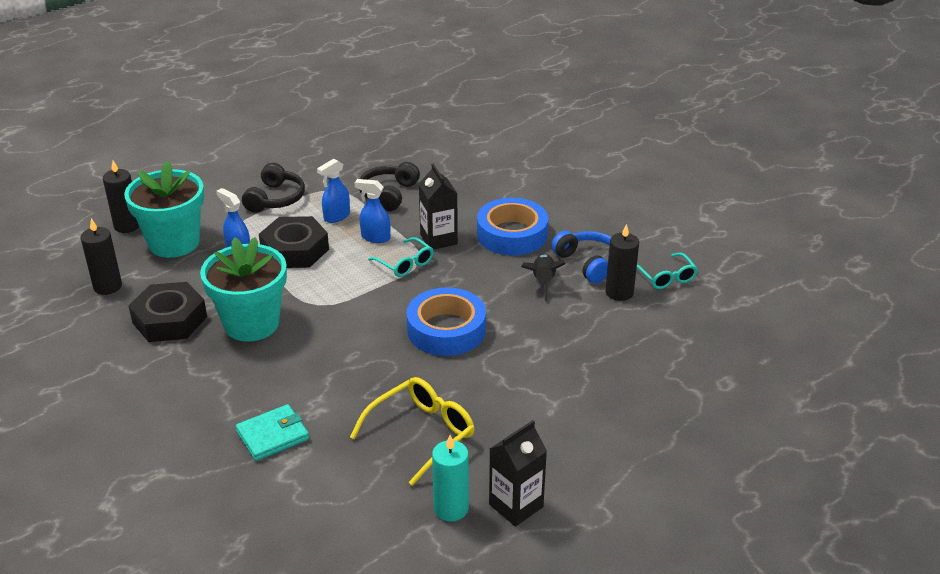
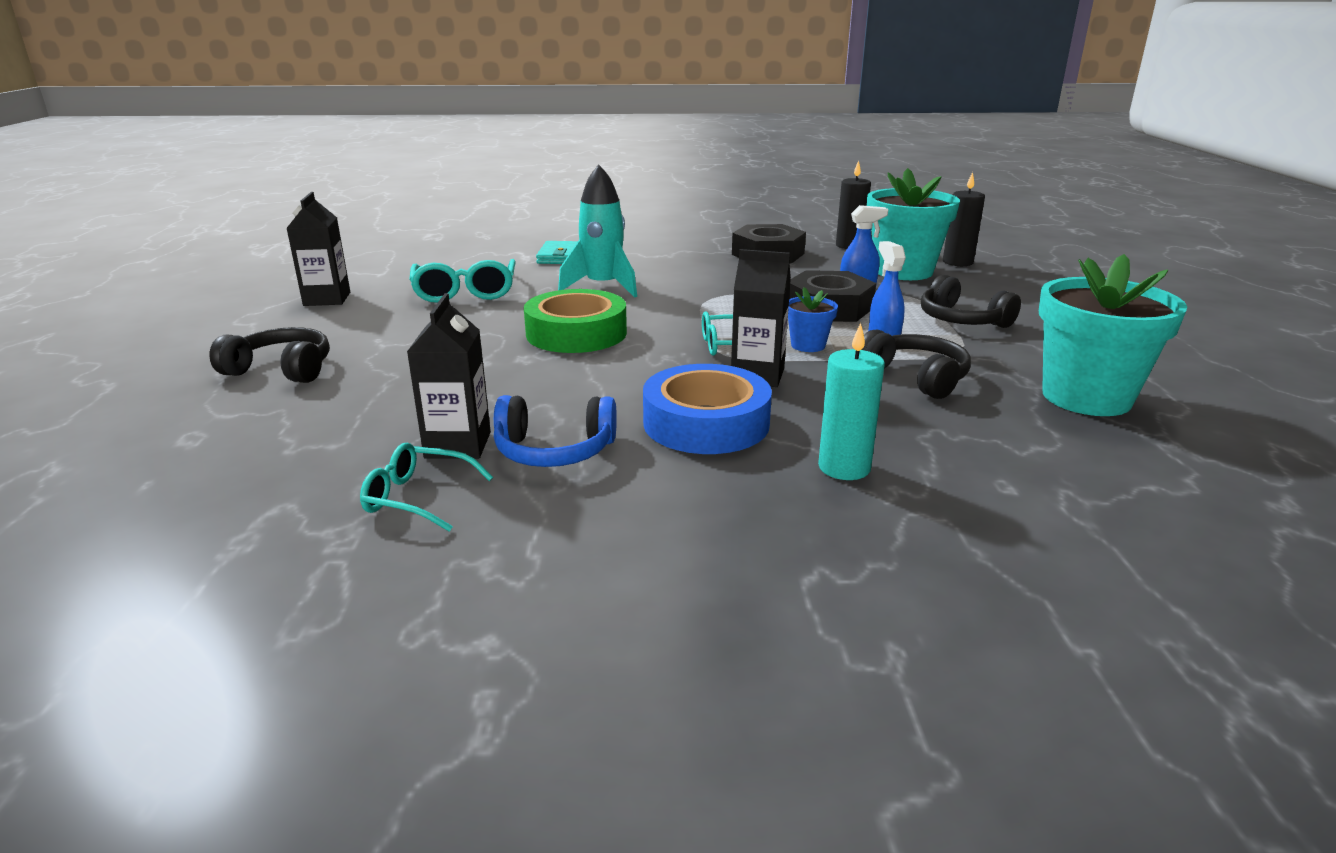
camera: 125 degrees right, 10 degrees down
turquoise flower pot [200,237,287,342] -> turquoise flower pot moved to [1039,254,1187,416]
yellow glasses [350,377,474,486] -> turquoise glasses [409,259,516,303]
blue spray bottle [354,179,391,243] -> blue flower pot [788,287,838,352]
blue tape [406,287,486,356] -> green tape [524,289,627,353]
turquoise candle [432,435,469,521] -> turquoise candle moved to [818,323,885,480]
black rocket [521,254,566,301] -> none
black candle [606,224,639,301] -> black carton [407,293,491,459]
none -> black headphones [209,327,330,383]
none -> turquoise rocket [558,164,637,298]

